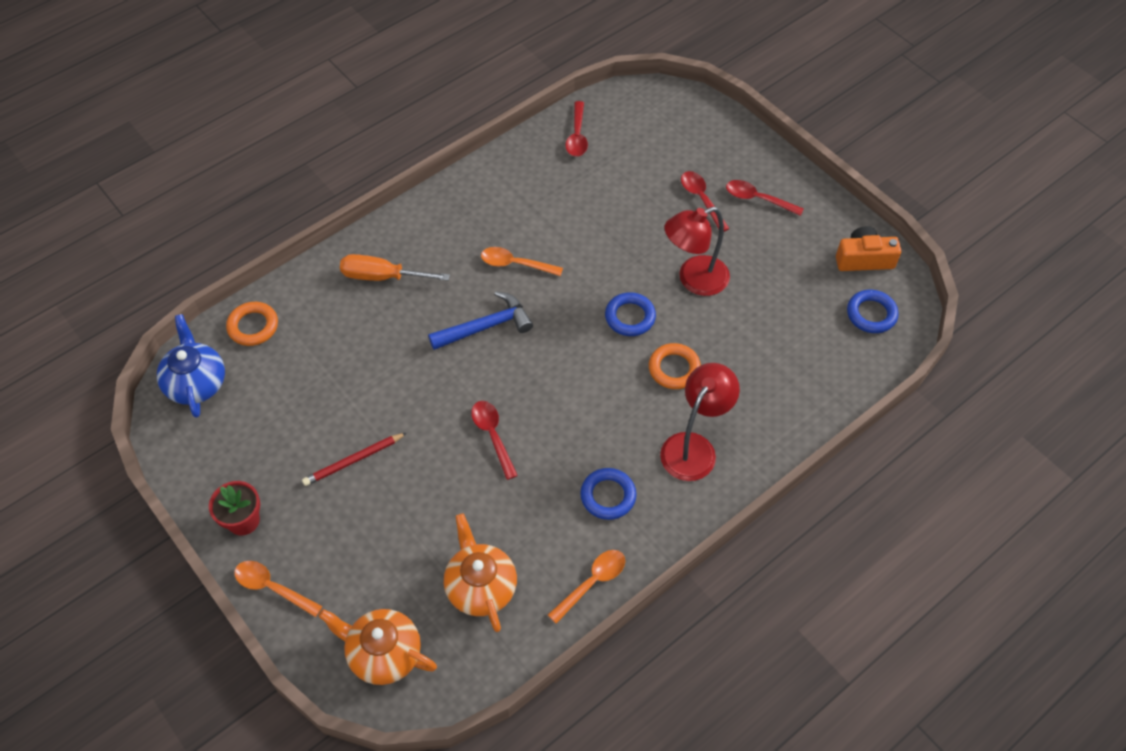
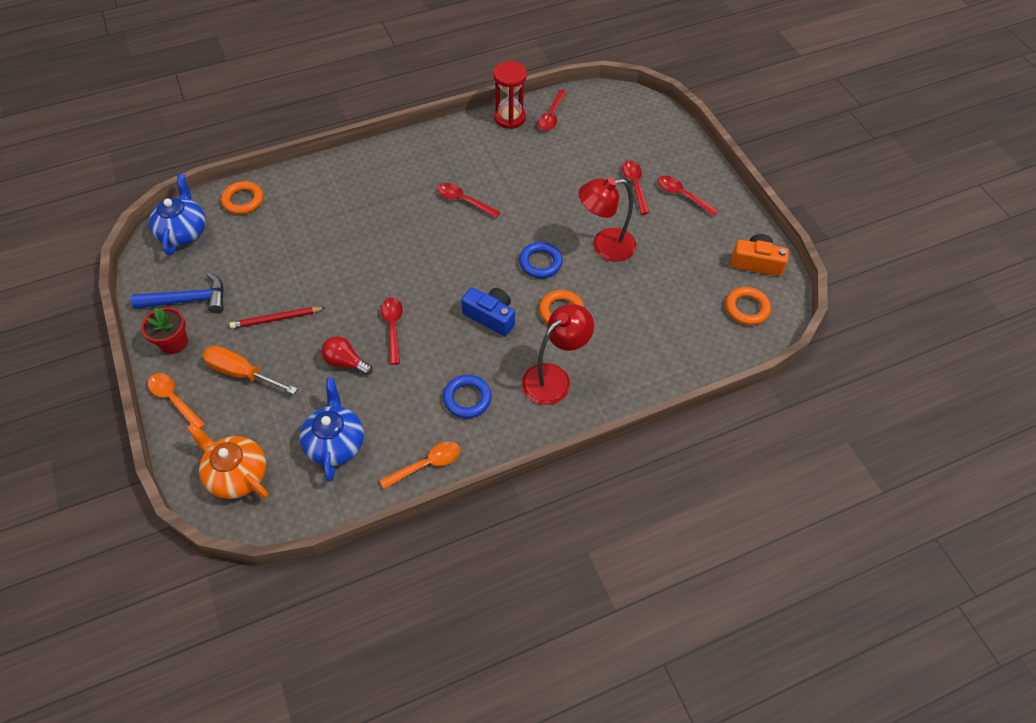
camera: 15 degrees right, 0 degrees up
orange screwdriver [340,254,450,281] -> orange screwdriver moved to [202,346,298,394]
blue hammer [428,291,533,350] -> blue hammer moved to [130,272,224,313]
orange teapot [444,513,517,632] -> blue teapot [300,378,364,482]
orange spoon [481,247,563,276] -> red spoon [438,183,500,218]
blue ring [847,290,899,333] -> orange ring [726,287,771,325]
none -> red light bulb [321,336,372,375]
none -> blue camera [461,287,515,336]
none -> red hourglass [493,61,527,129]

